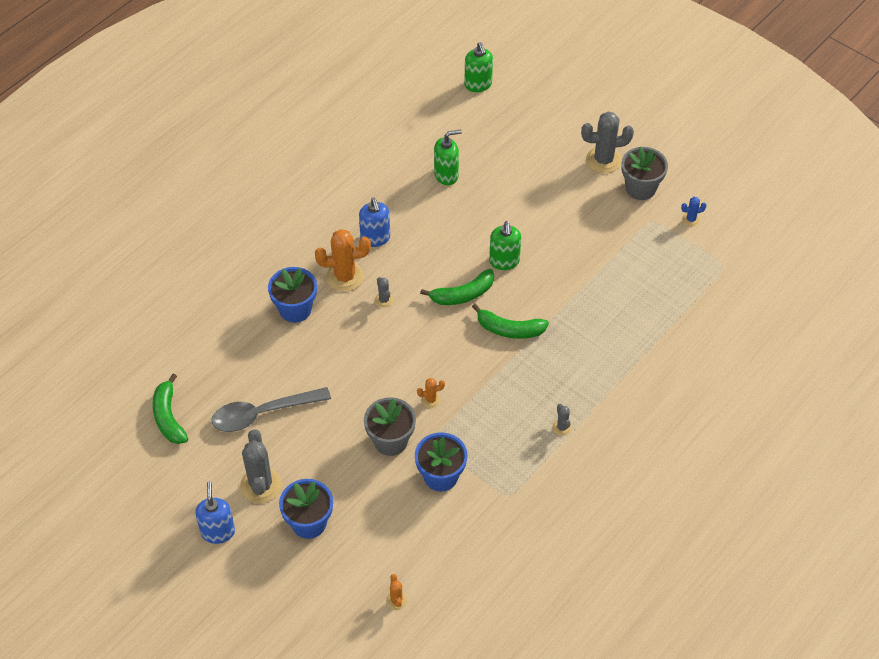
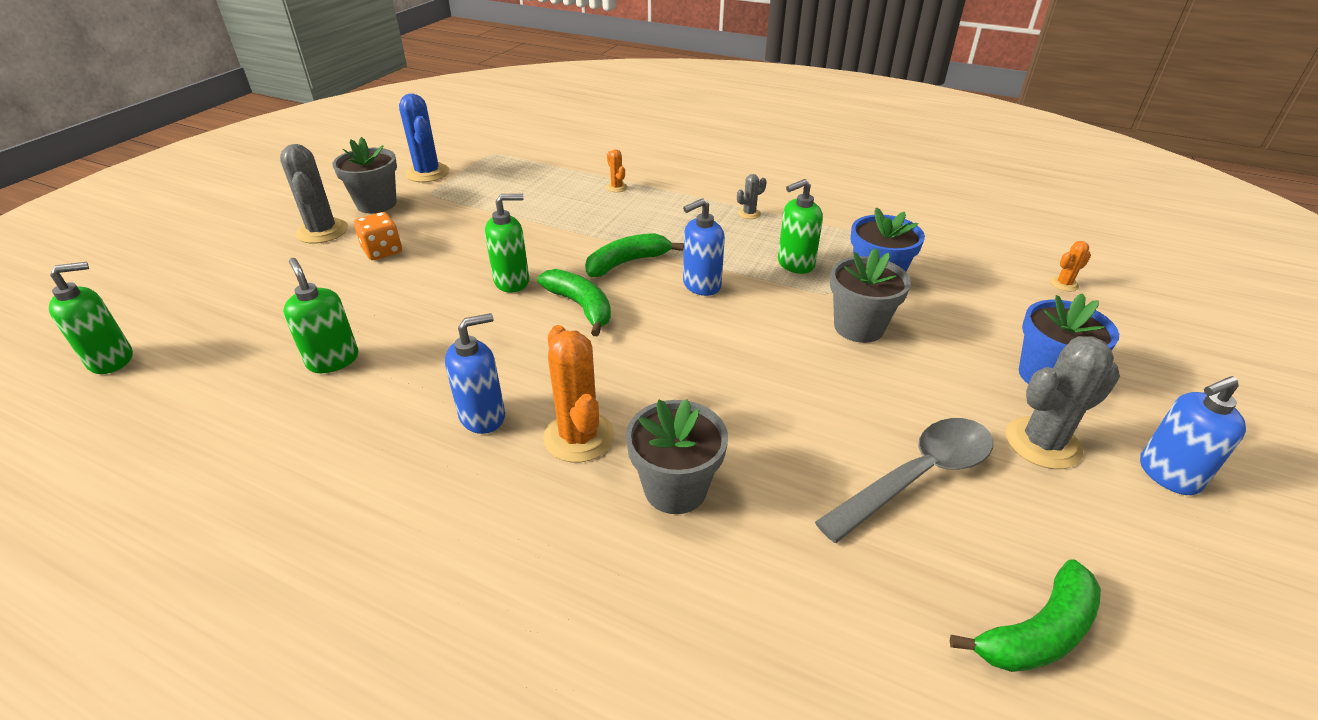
camera: 105 degrees left, 15 degrees down
grey spoon [212,387,331,432] -> grey spoon turned 90 degrees counterclockwise [815,418,993,543]
blue flower pot [268,267,317,323] -> grey flower pot [626,399,728,514]
grey cactus [375,277,393,308] -> none
orange cactus [417,378,445,408] -> orange cactus moved to [606,149,628,192]
green banana [472,304,549,339] -> green banana turned 120 degrees counterclockwise [585,233,684,277]
blue cactus [681,197,707,226] -> blue cactus [399,93,449,182], size x2.06
none -> orange dice [354,212,402,260]
none -> blue soap dispenser [683,198,725,296]
none -> green soap dispenser [778,179,823,274]

